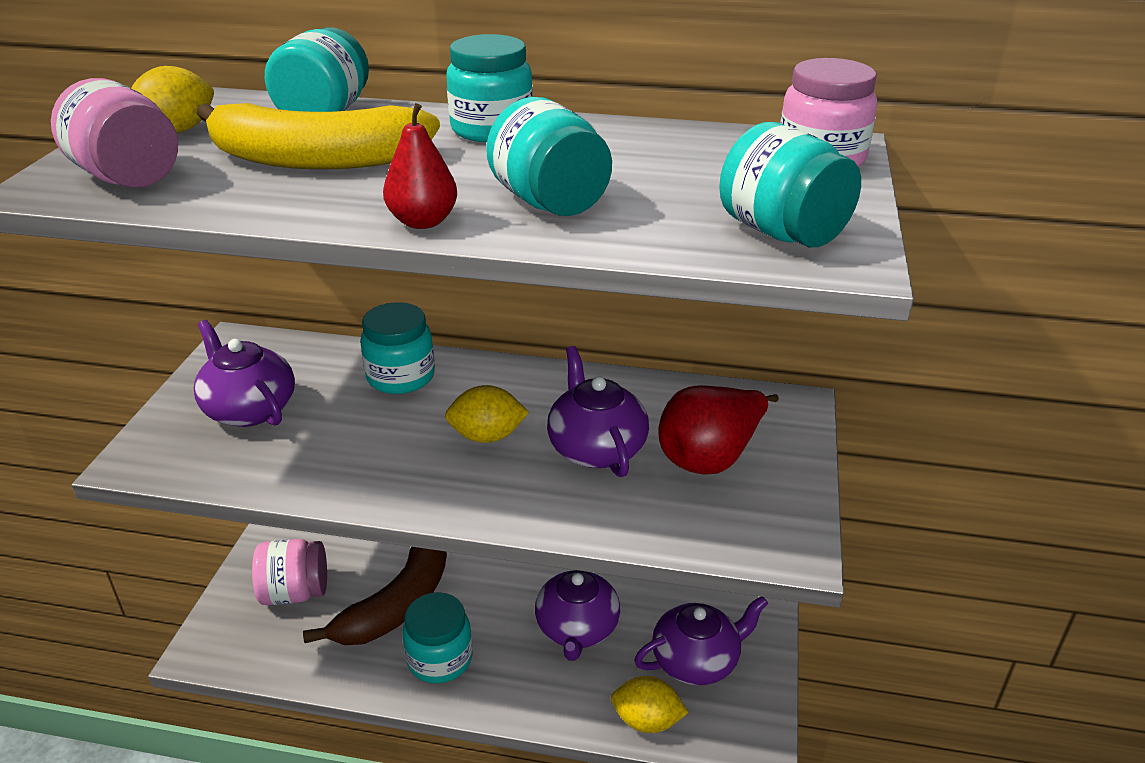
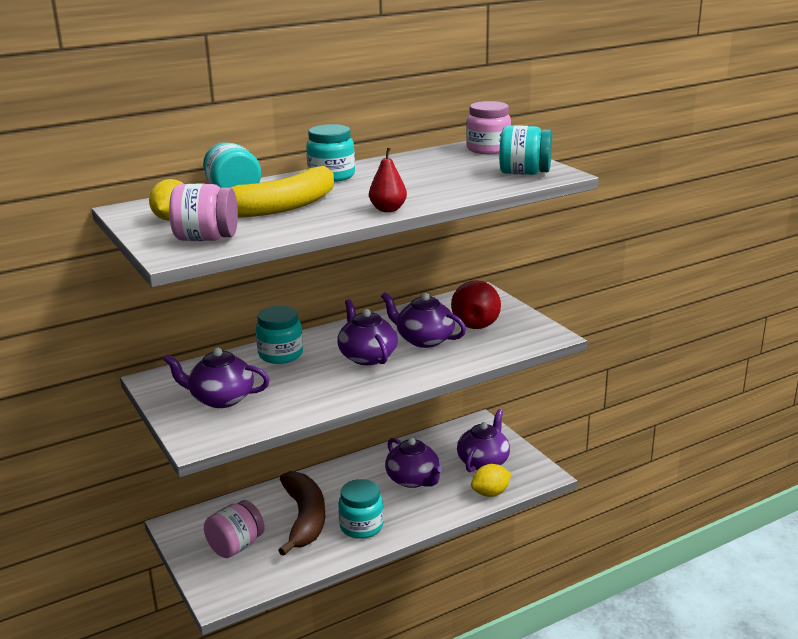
camera: 40 degrees left, 10 degrees down
yellow lemon [445,385,529,443] -> purple teapot [337,299,398,365]
turquoise jar [486,97,612,216] -> none

